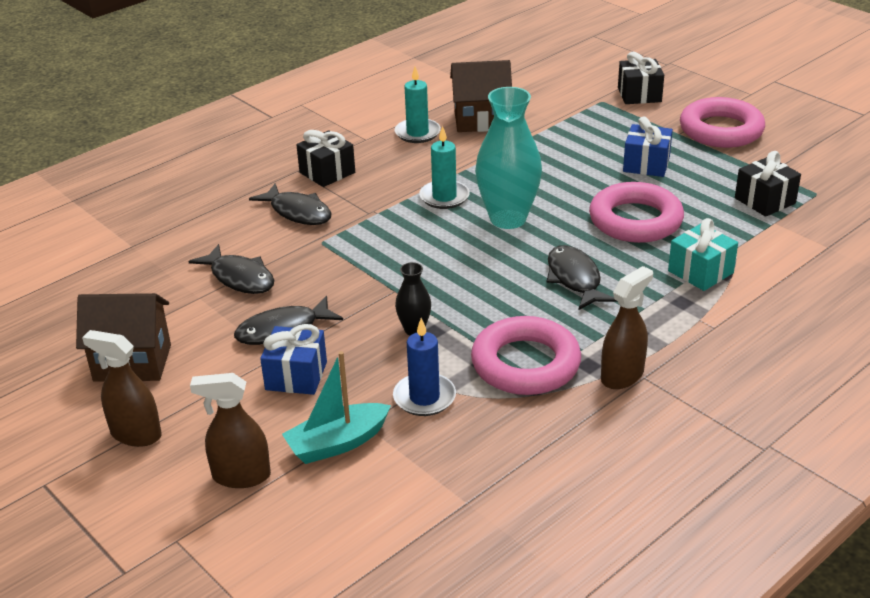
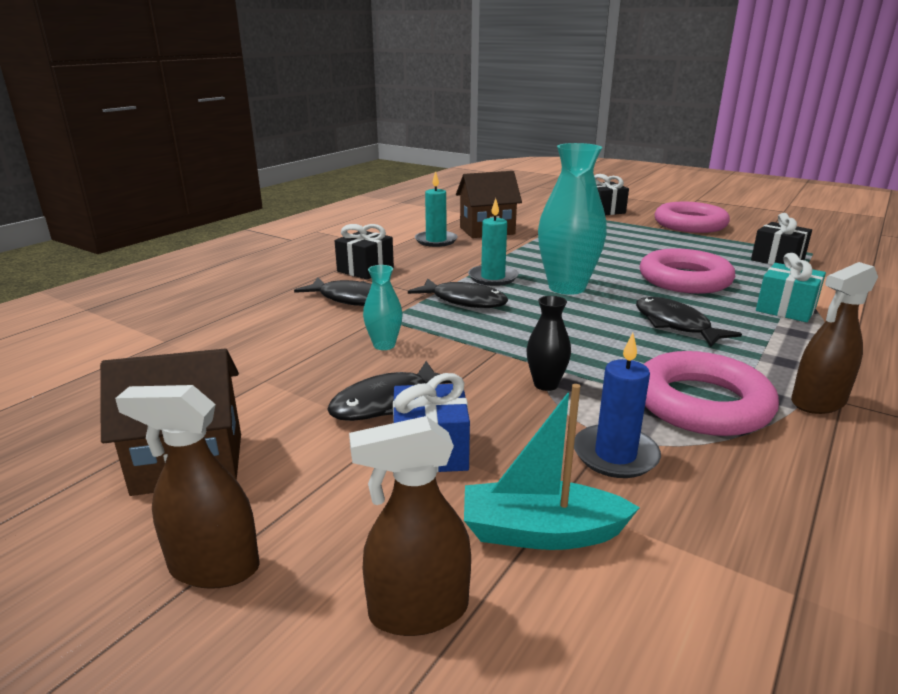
camera: 15 degrees left, 10 degrees down
black fish [188,244,274,294] -> black fish moved to [408,278,508,308]
turquoise boat [282,351,391,464] -> turquoise boat turned 45 degrees clockwise [464,384,640,550]
brown spray bottle [601,266,653,389] -> brown spray bottle turned 150 degrees counterclockwise [791,262,878,414]
blue gift [623,116,673,177] -> none
none -> turquoise vase [363,265,403,350]

